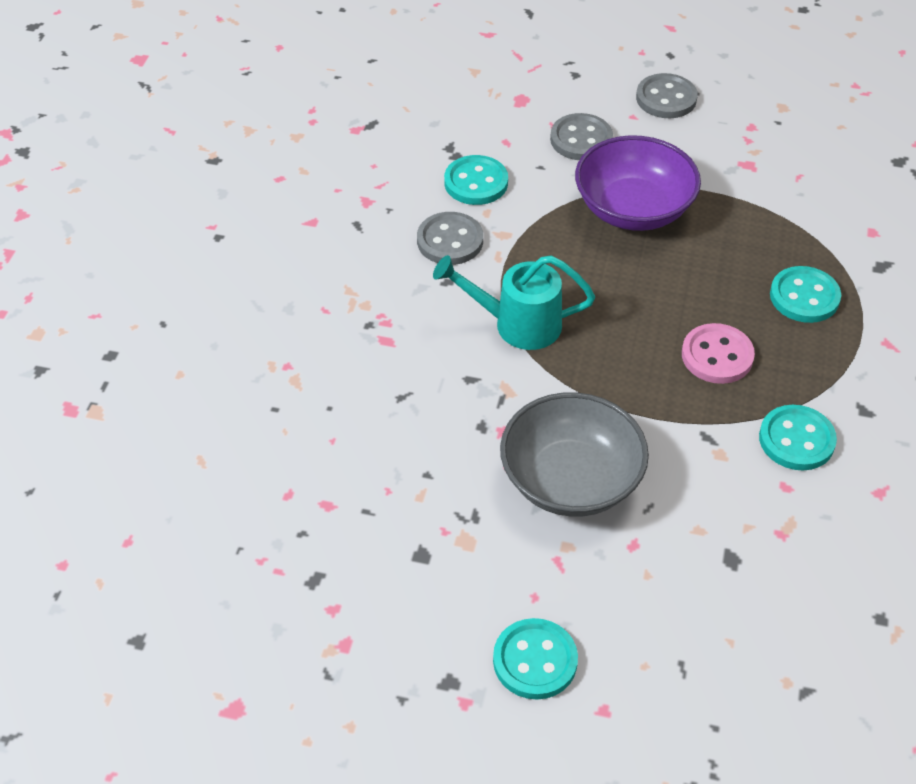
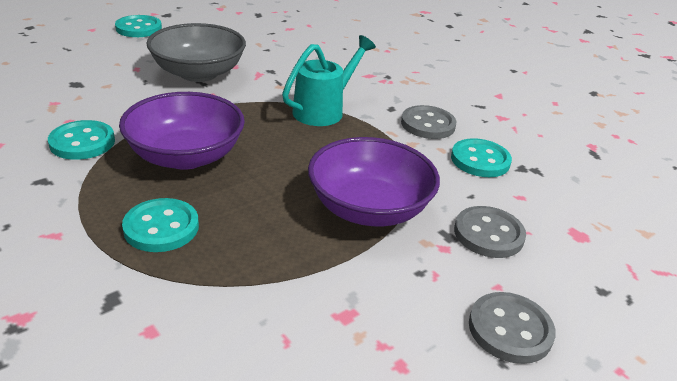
camera: 125 degrees right, 15 degrees down
pink button [682,323,755,384] -> purple bowl [119,92,245,170]

